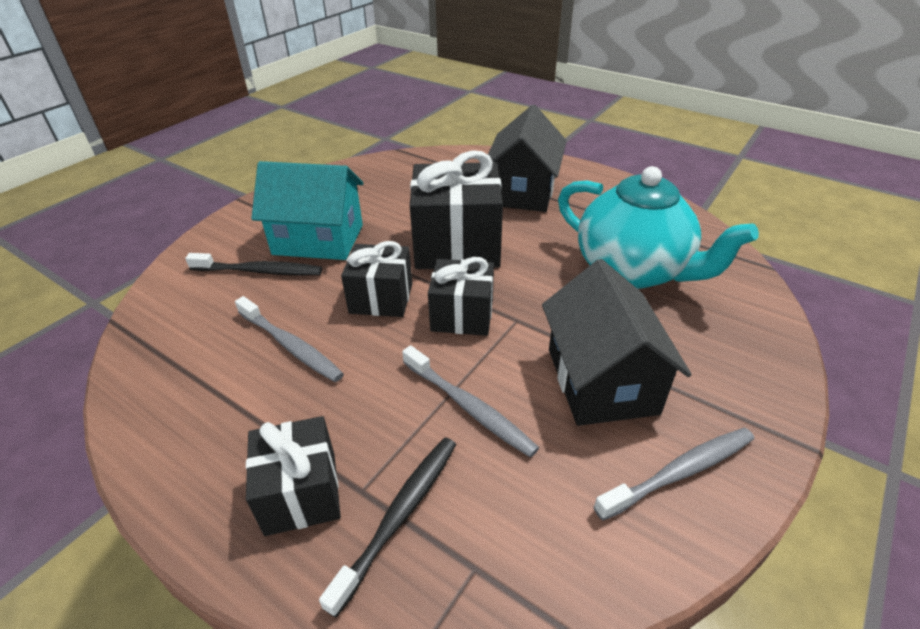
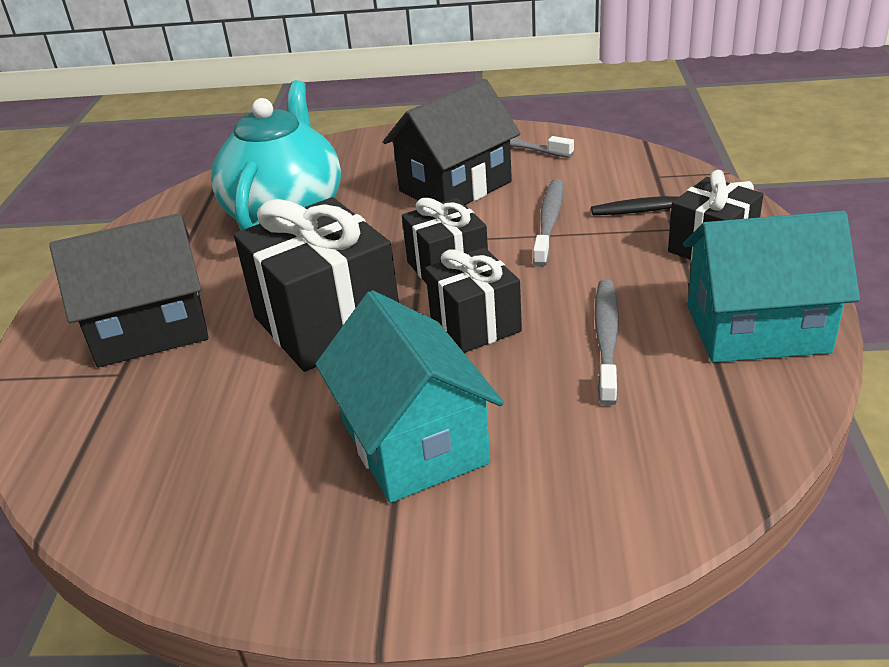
camera: 120 degrees left, 5 degrees down
black toothbrush [185,253,322,276] -> none
none -> turquoise house [683,211,860,363]

